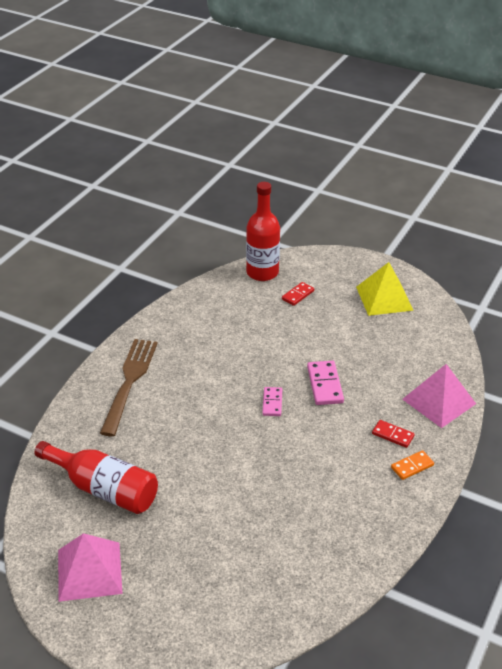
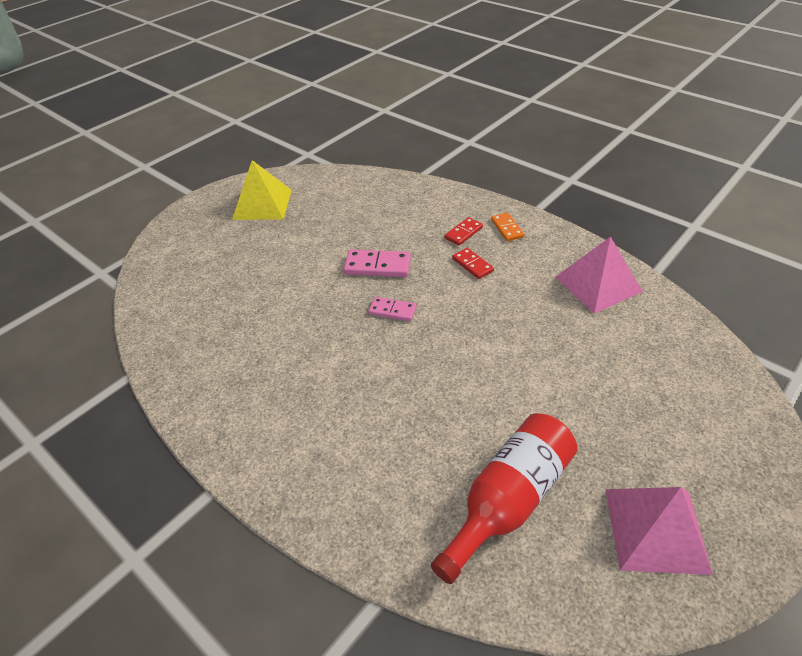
camera: 75 degrees left, 5 degrees up
brown fork [100,339,158,436] -> none
red bottle [246,182,280,281] -> none
red domino [282,282,314,306] -> red domino moved to [452,248,494,279]
pink pyramid [402,364,476,428] -> pink pyramid moved to [555,236,643,313]

